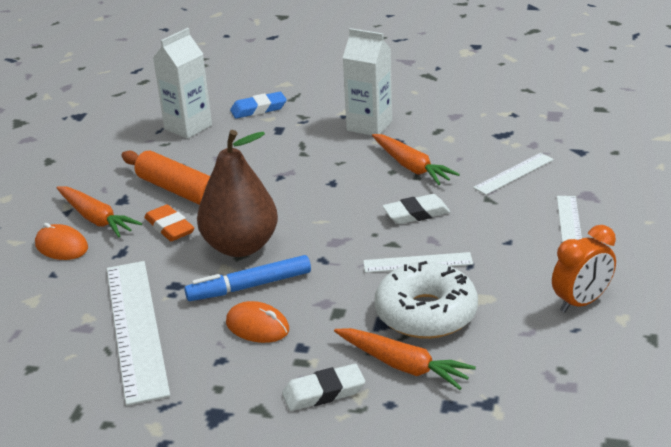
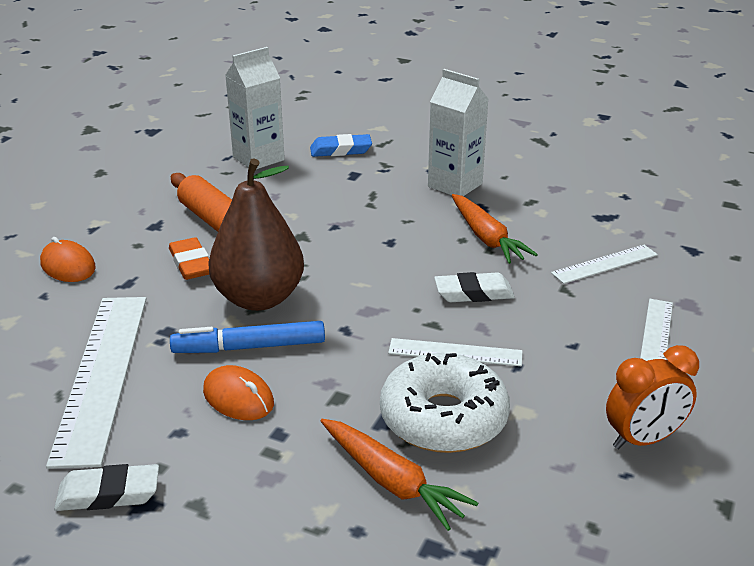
camera: 10 degrees right, 0 degrees up
orange carrot [56,186,142,237] -> none
white eraser [282,364,365,411] -> white eraser moved to [54,464,159,511]

